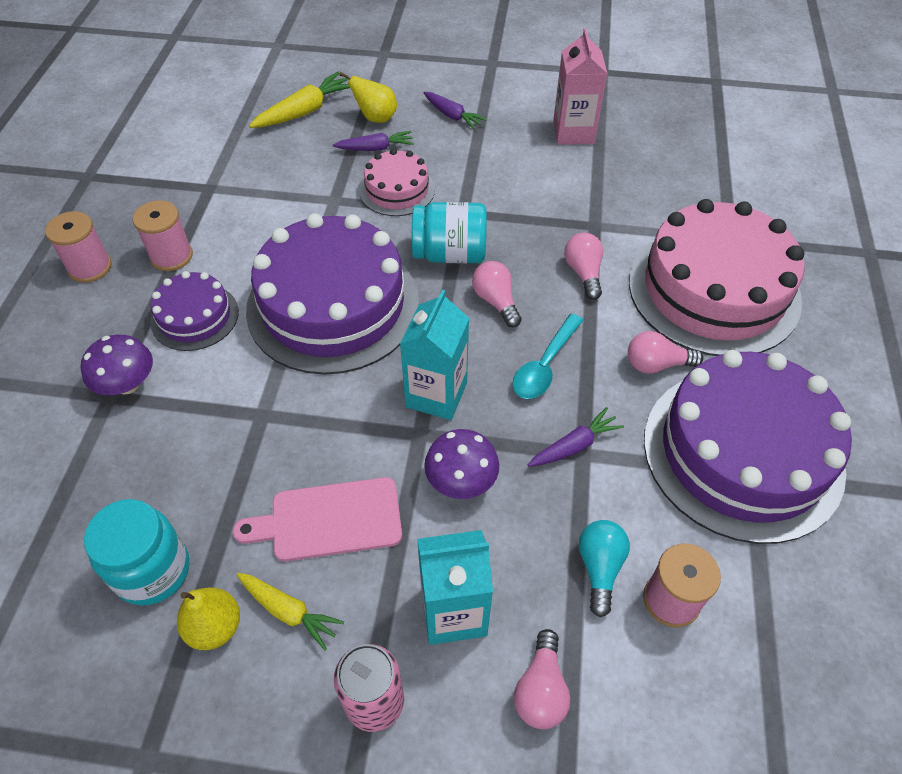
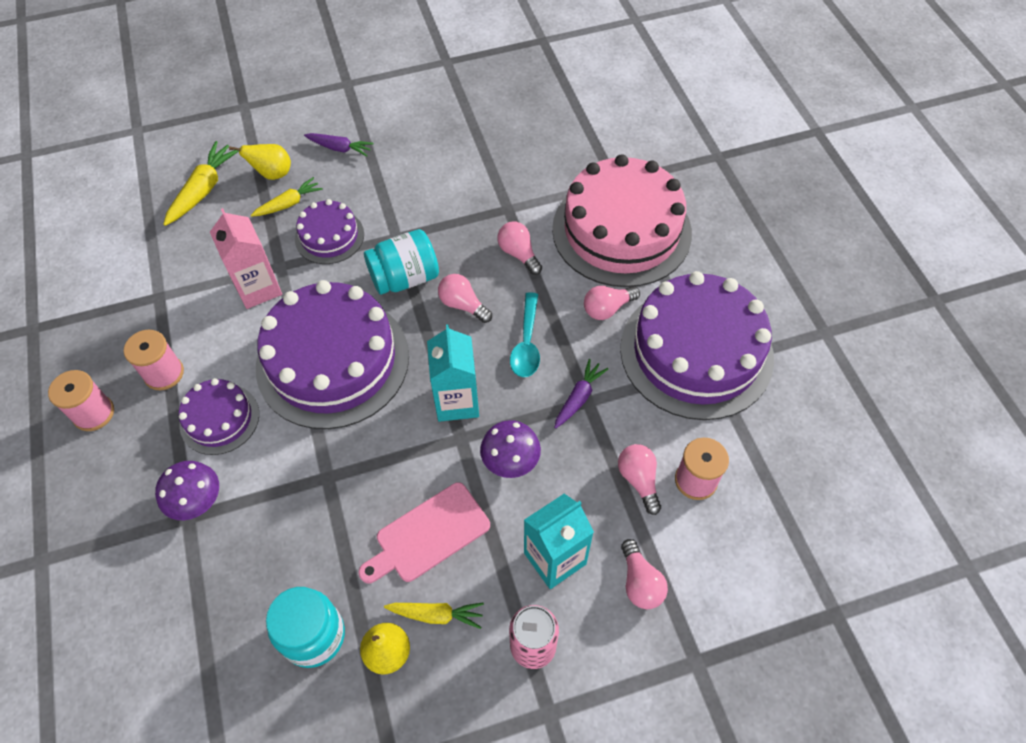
camera: 25 degrees left, 5 degrees up
purple carrot [333,131,414,151] -> yellow carrot [251,177,323,217]
pink cake [359,149,435,216] -> purple cake [295,199,364,264]
pink carton [553,28,607,145] -> pink carton moved to [210,208,282,309]
turquoise light bulb [579,520,630,617] -> pink light bulb [618,444,661,515]

